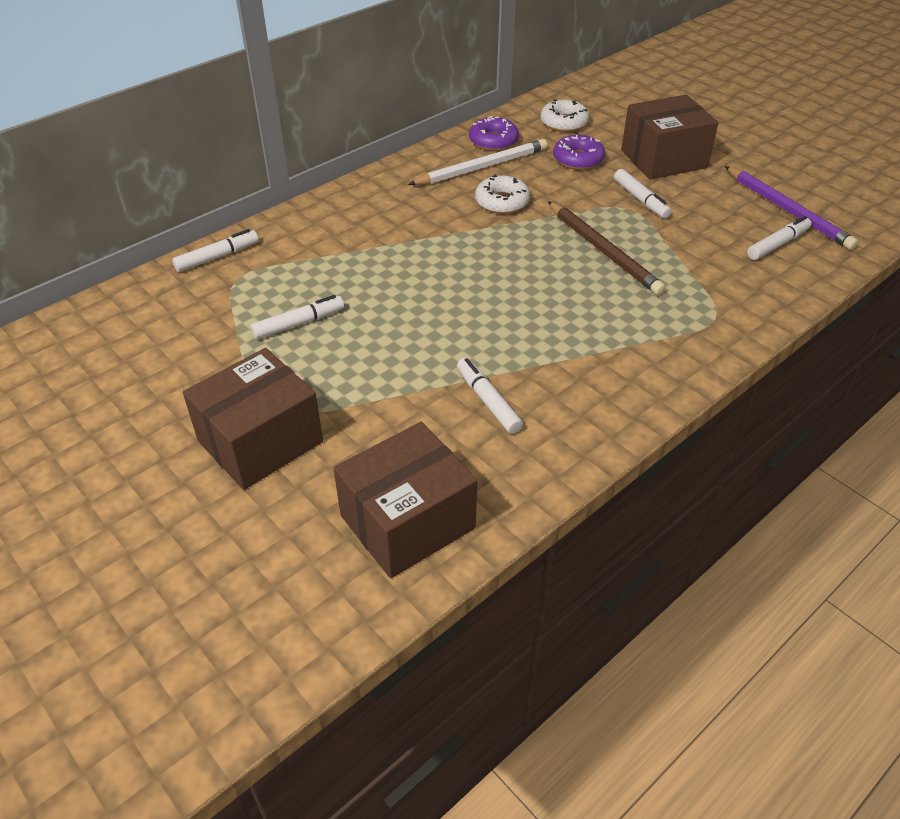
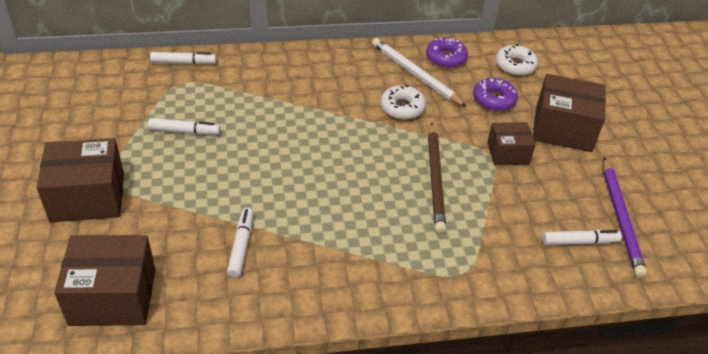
camera: 30 degrees right, 0 degrees up
white pencil [408,139,548,185] -> white pencil turned 135 degrees counterclockwise [372,38,467,107]
white marker [614,169,672,218] -> brown box [487,122,536,165]

